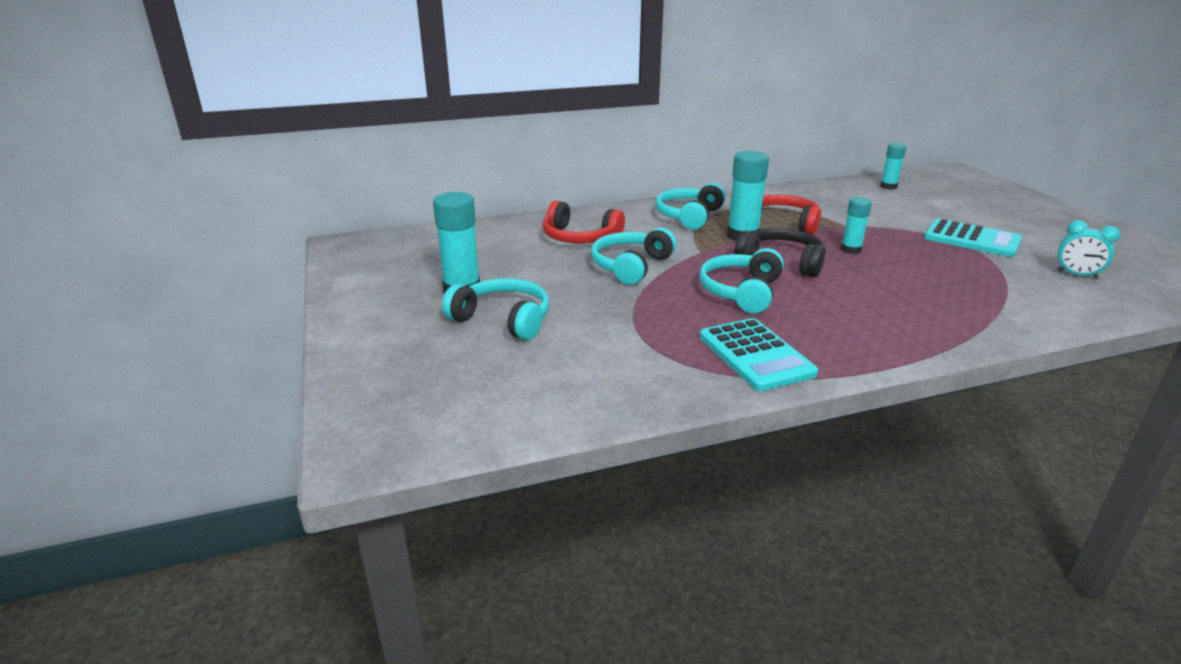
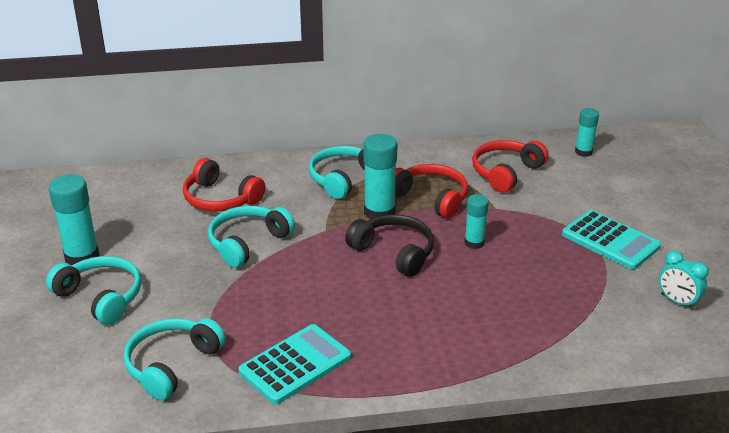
camera: 10 degrees right, 5 degrees up
turquoise headphones [699,248,784,313] -> turquoise headphones moved to [124,318,226,400]
turquoise calculator [700,318,818,391] -> turquoise calculator turned 120 degrees counterclockwise [238,324,351,404]
none -> red headphones [472,140,548,193]

